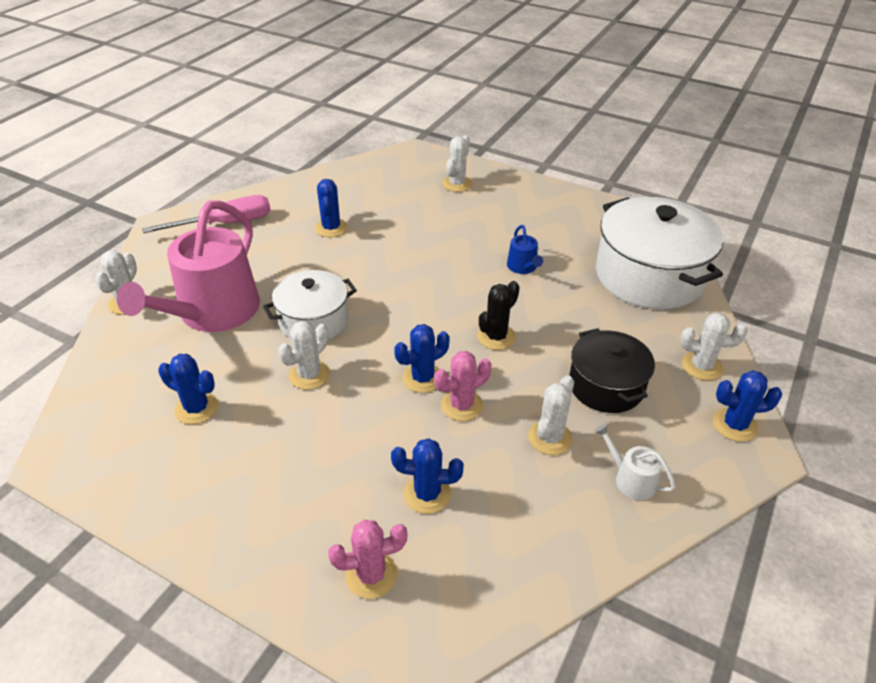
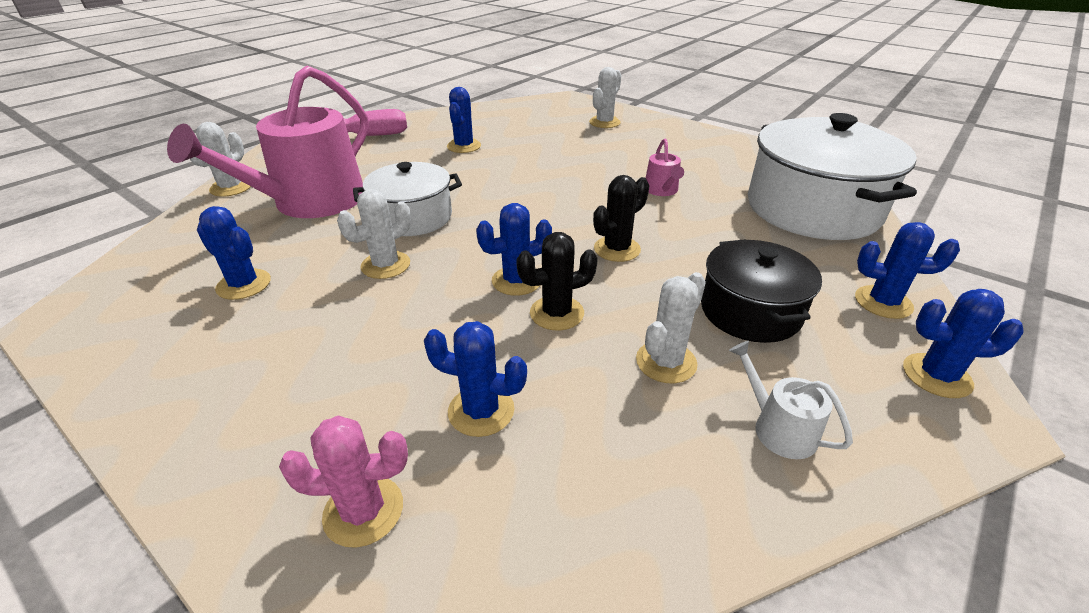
camera: 10 degrees right, 5 degrees down
pink cactus [434,351,492,421] -> black cactus [516,232,598,331]
blue watering can [507,225,543,274] -> pink watering can [646,138,684,196]
white cactus [680,313,748,380] -> blue cactus [855,222,960,319]

